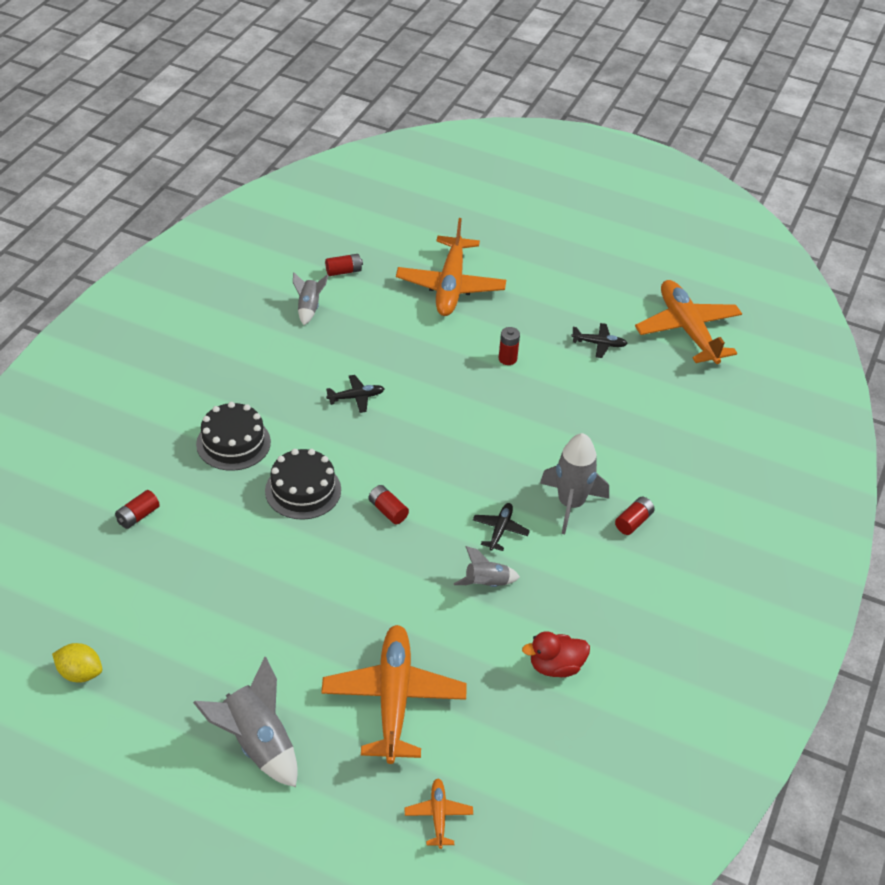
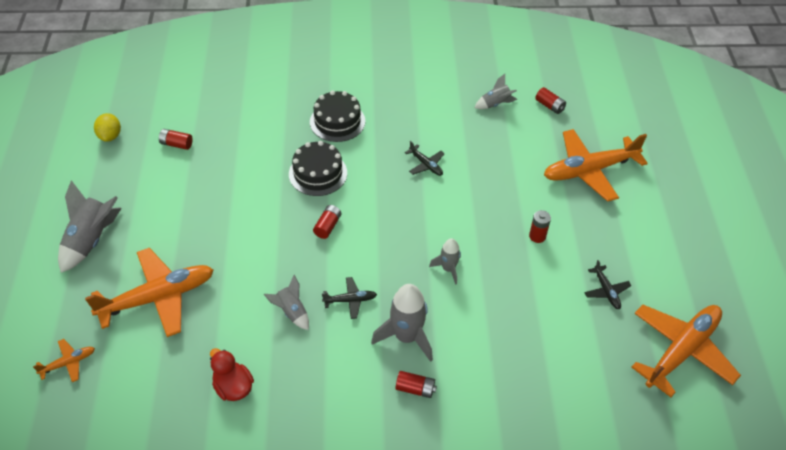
camera: 65 degrees right, 5 degrees up
red battery [115,490,160,529] -> red battery moved to [159,129,193,150]
none -> grey rocket [429,238,461,285]

